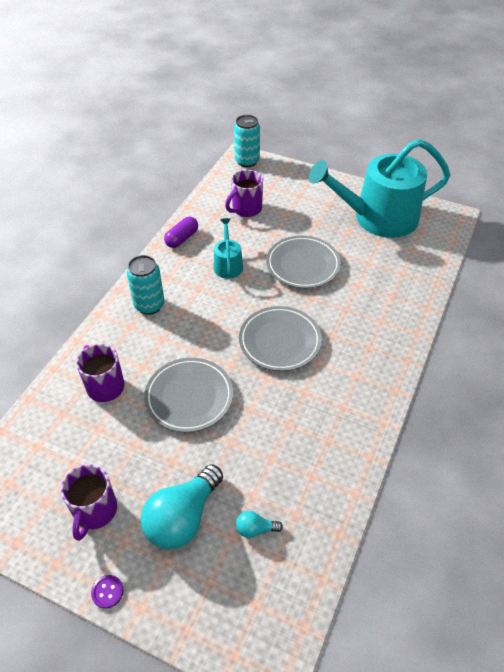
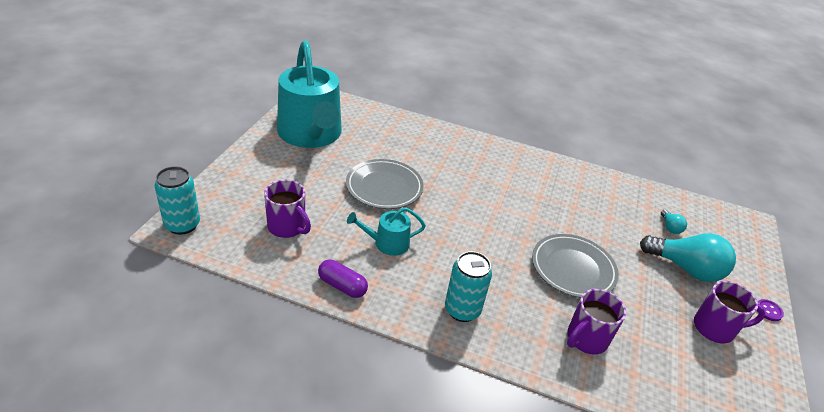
camera: 100 degrees left, 10 degrees down
grey plate [239,306,322,371] -> none

